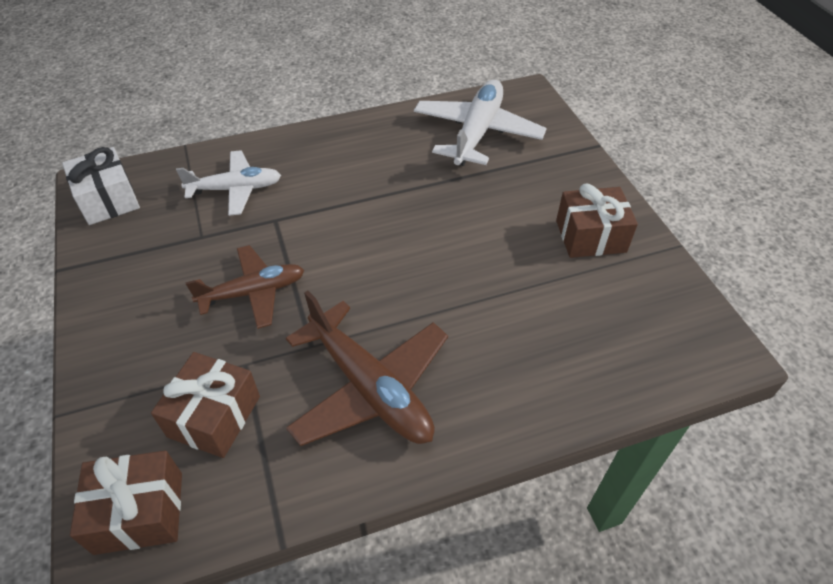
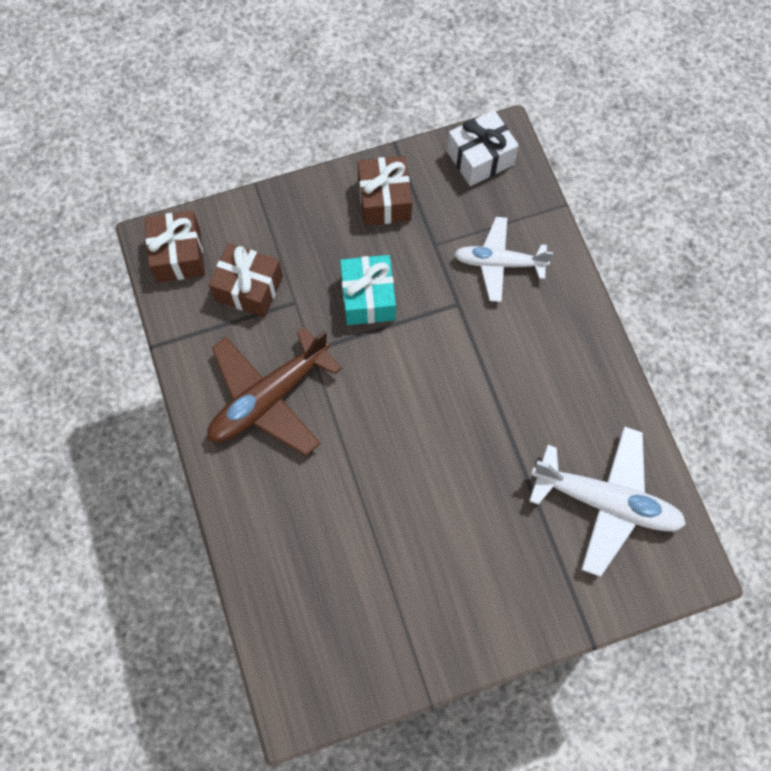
camera: 90 degrees right, 20 degrees up
white plane [176,150,281,216] -> white plane turned 105 degrees clockwise [454,217,553,302]
brown plane [185,245,304,329] -> turquoise gift [340,255,396,325]
brown gift [556,184,638,258] -> brown gift moved to [357,156,412,226]

